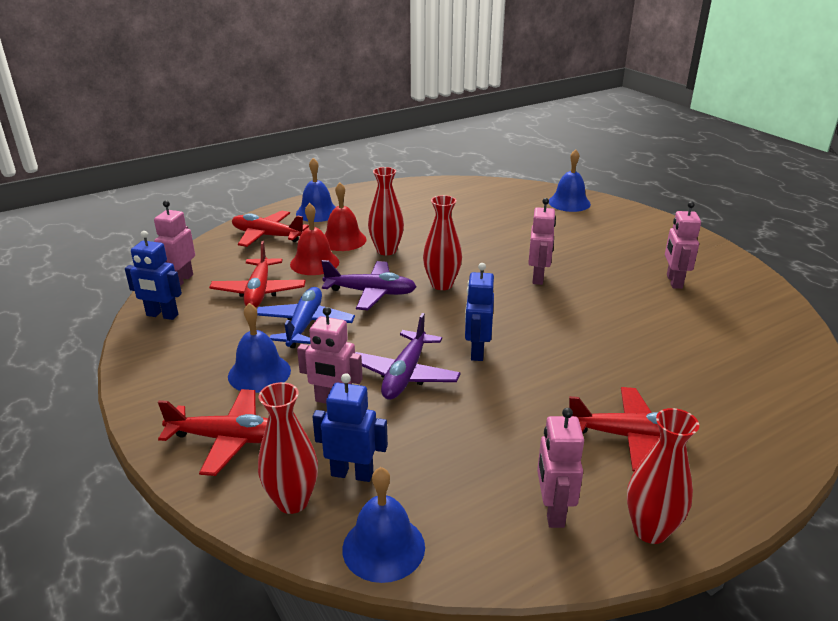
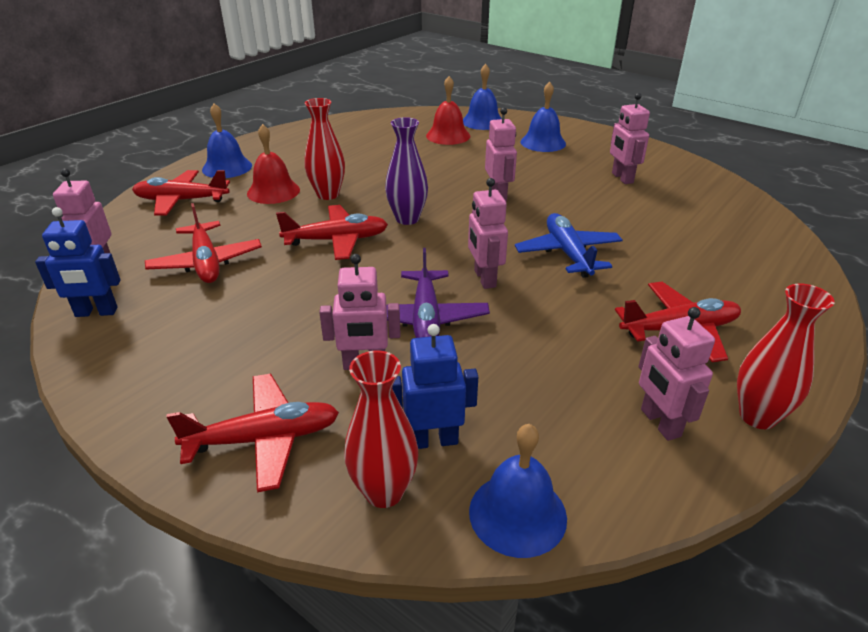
camera: 20 degrees left, 5 degrees up
blue bell [228,303,291,393] -> blue bell moved to [520,82,566,152]
blue plane [257,287,355,348] -> blue plane moved to [515,213,623,278]
red bell [290,203,339,275] -> red bell moved to [426,76,470,145]
purple plane [321,260,417,310] -> red plane [276,205,388,260]
red vase [423,195,462,290] -> purple vase [385,117,428,225]
blue robot [465,263,494,361] -> pink robot [468,178,508,289]

